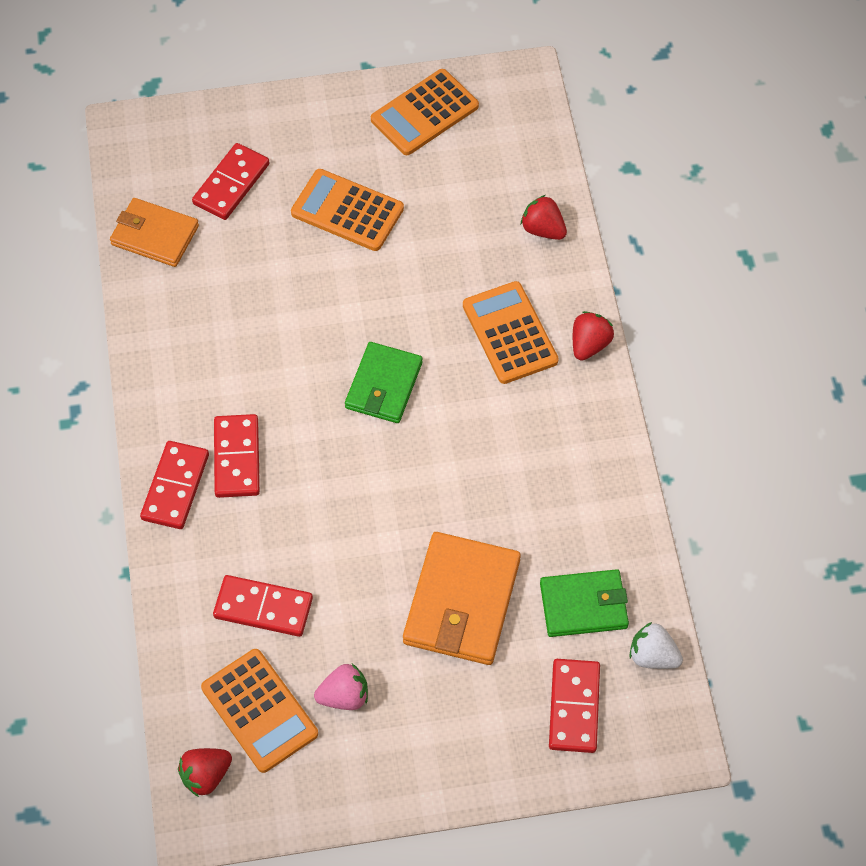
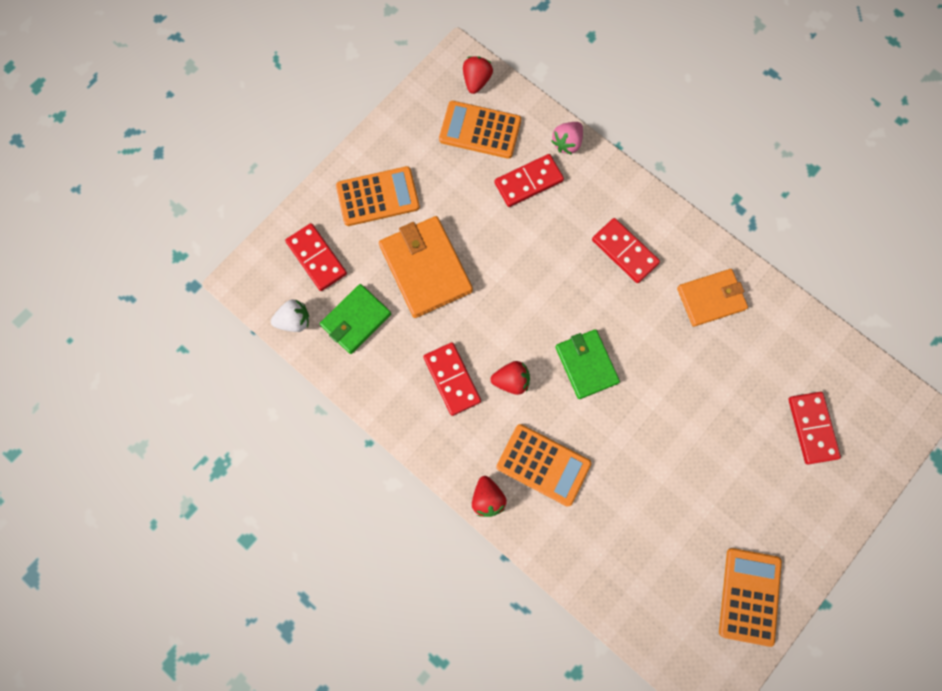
camera: 140 degrees right, 15 degrees up
orange wallet [110,198,199,267] -> orange wallet moved to [677,269,748,327]
red domino [140,441,209,529] -> red domino moved to [423,342,481,416]
orange calculator [291,169,404,251] -> orange calculator moved to [336,166,420,226]
pink strawberry [314,664,368,710] -> pink strawberry moved to [551,122,583,155]
red strawberry [521,195,567,240] -> red strawberry moved to [491,361,530,395]

